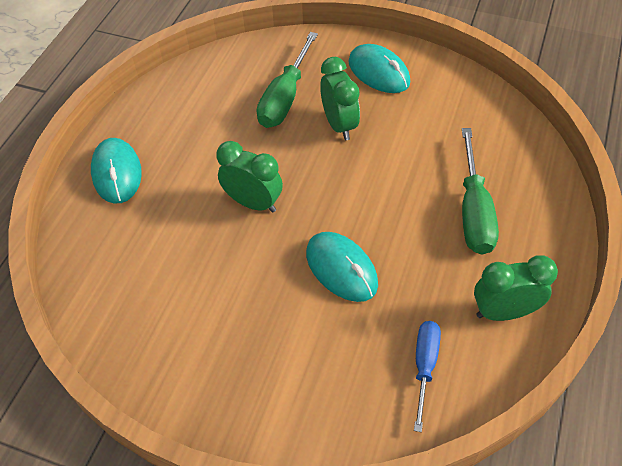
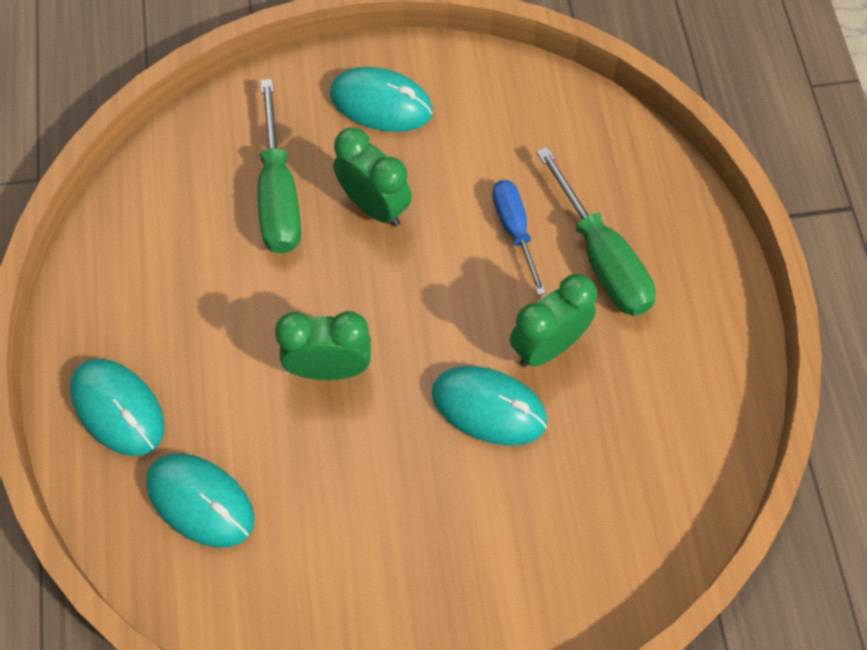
camera: 30 degrees left, 10 degrees up
blue screwdriver [414,321,441,432] -> blue screwdriver moved to [492,180,546,295]
green clock [474,256,558,321] -> green clock moved to [510,274,597,367]
none -> turquoise mouse [146,453,254,548]

